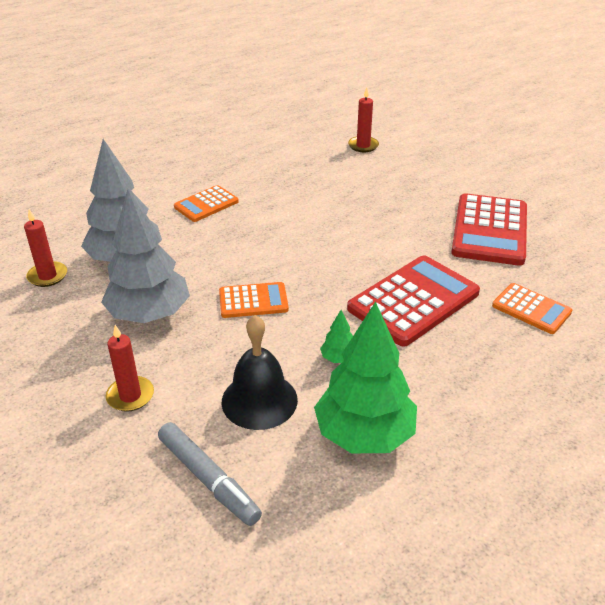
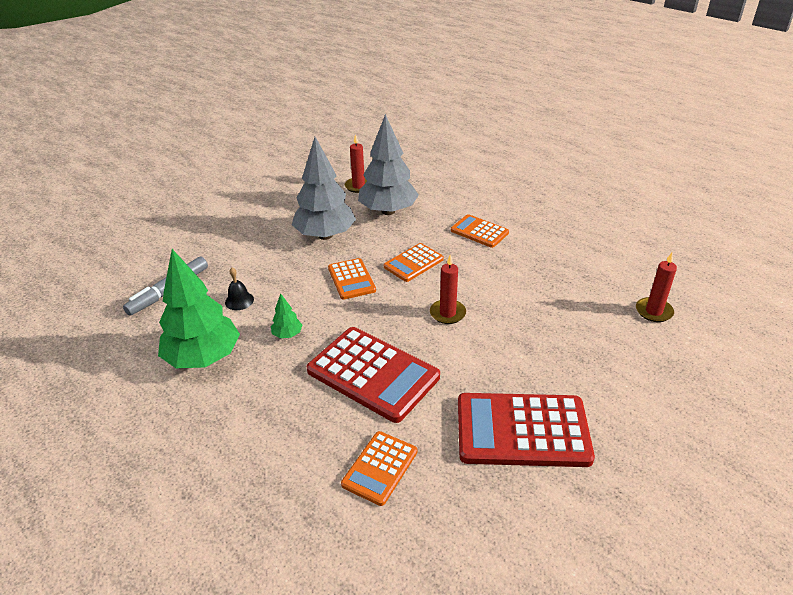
camera: 80 degrees right, 0 degrees up
red candle [106,325,154,412] -> red candle moved to [430,255,466,324]
black bell [222,315,298,430] -> black bell [225,267,254,310], size x0.51
none -> orange calculator [384,243,444,282]

